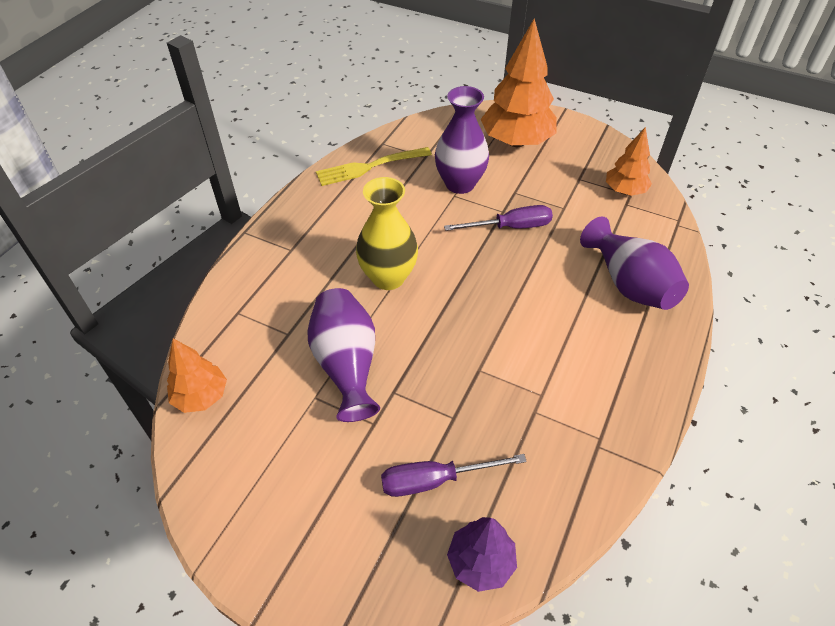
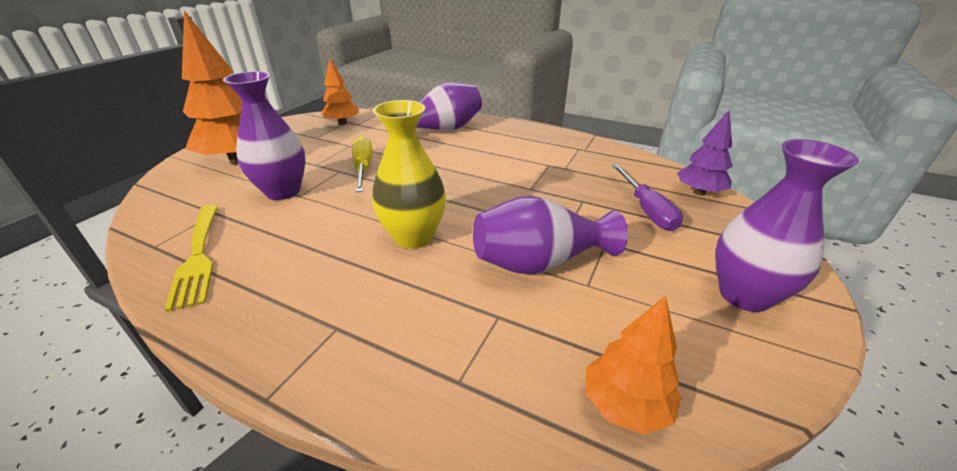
camera: 90 degrees left, 15 degrees down
purple screwdriver [444,205,553,231] -> yellow screwdriver [352,136,372,192]
none -> purple vase [715,139,859,312]

